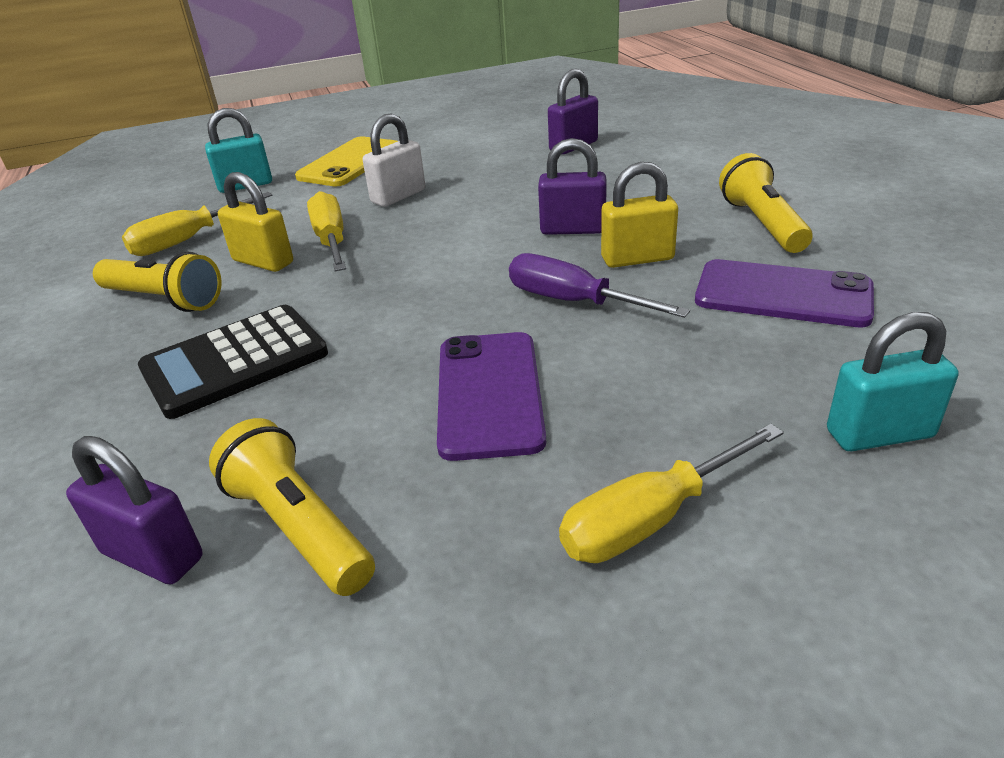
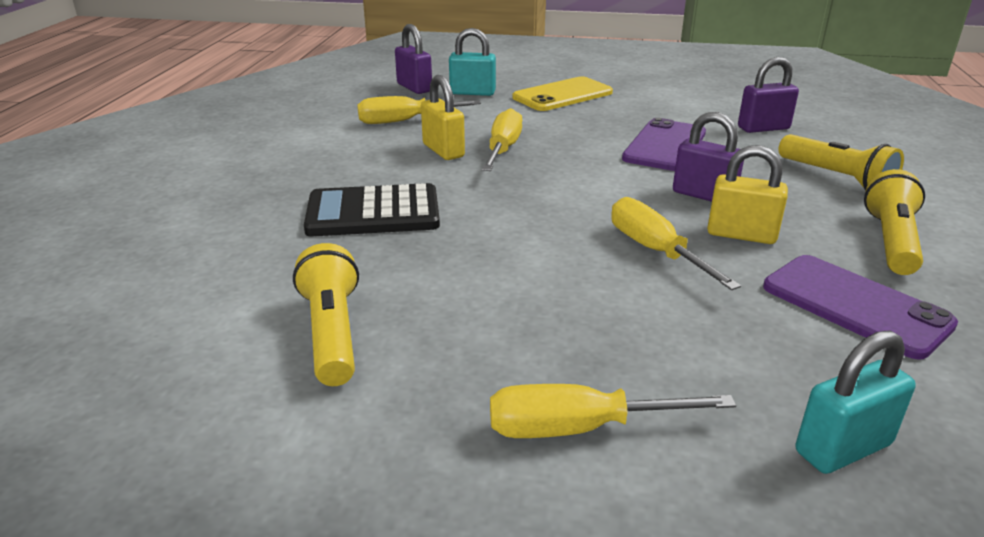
camera: 25 degrees right, 5 degrees down
purple padlock [66,436,203,584] -> purple padlock moved to [395,24,432,94]
yellow flashlight [93,251,222,312] -> yellow flashlight moved to [778,134,904,190]
white padlock [363,114,425,207] -> none
purple phone [437,332,546,461] -> purple phone moved to [622,118,706,171]
purple screwdriver [509,253,690,318] -> yellow screwdriver [612,197,741,290]
turquoise padlock [827,312,958,451] -> turquoise padlock turned 45 degrees counterclockwise [795,331,916,474]

